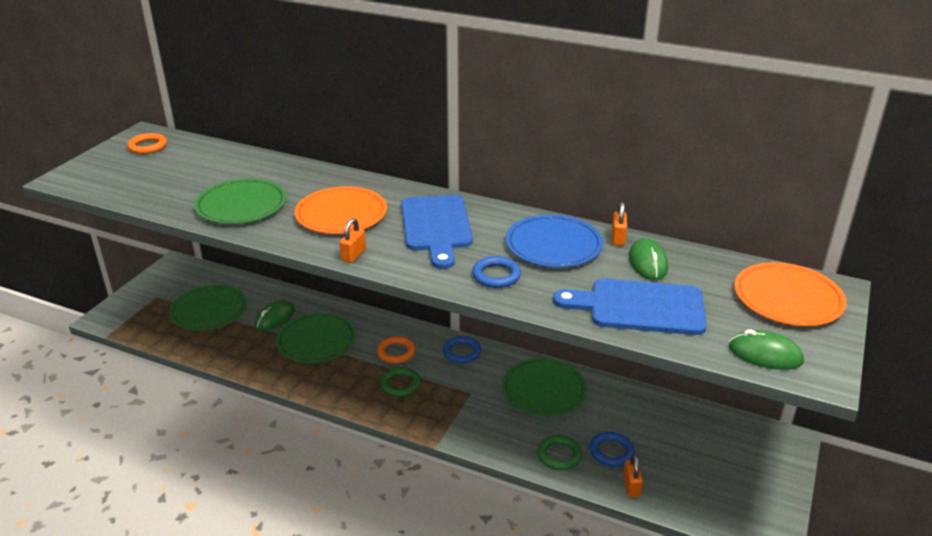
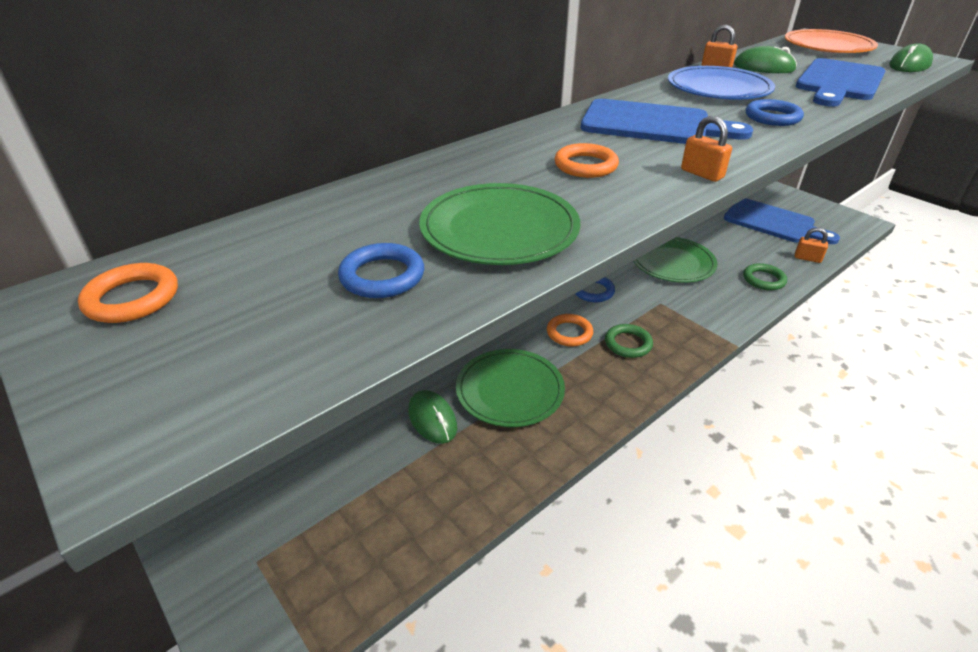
camera: 65 degrees left, 5 degrees up
green plate [169,285,247,331] -> none
orange plate [295,187,387,234] -> orange ring [554,143,619,178]
blue ring [590,432,634,467] -> blue ring moved to [338,243,424,298]
none -> blue cutting board [724,198,840,244]

